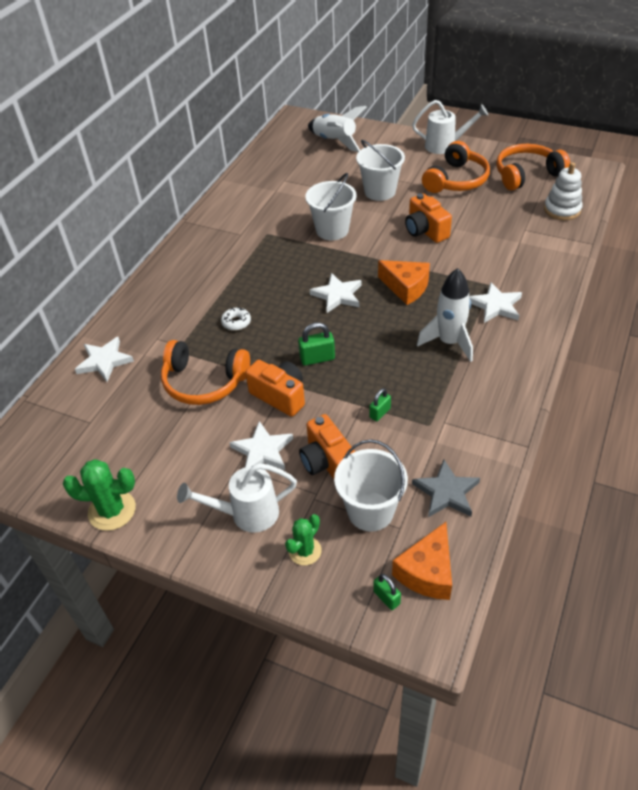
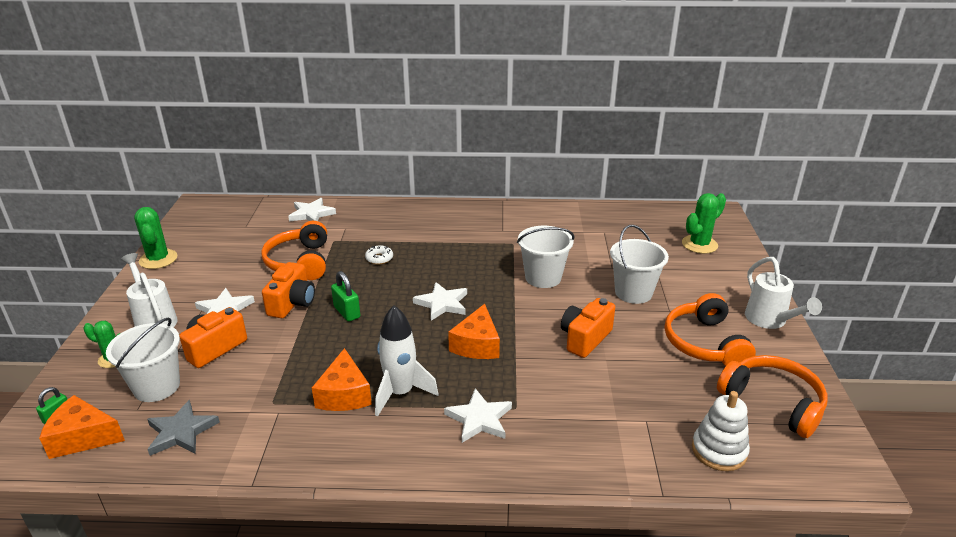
camera: 65 degrees right, 15 degrees down
white rocket [308,106,367,152] -> green cactus [682,193,726,254]
green padlock [369,388,391,421] -> none
orange headphones [422,141,490,193] -> orange headphones turned 75 degrees clockwise [665,293,756,366]
none -> orange cheese [312,348,372,411]

